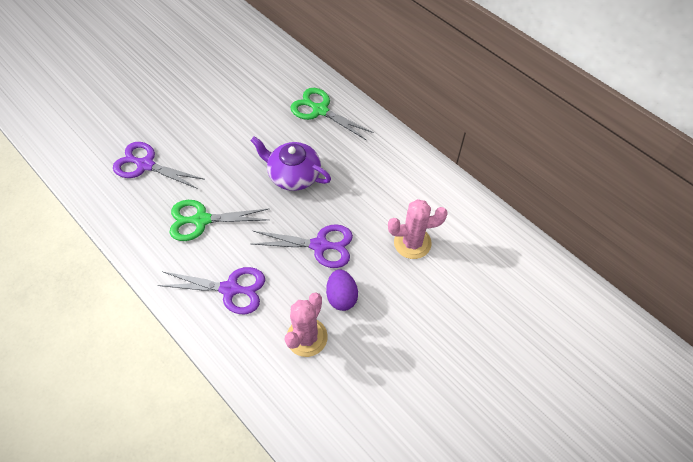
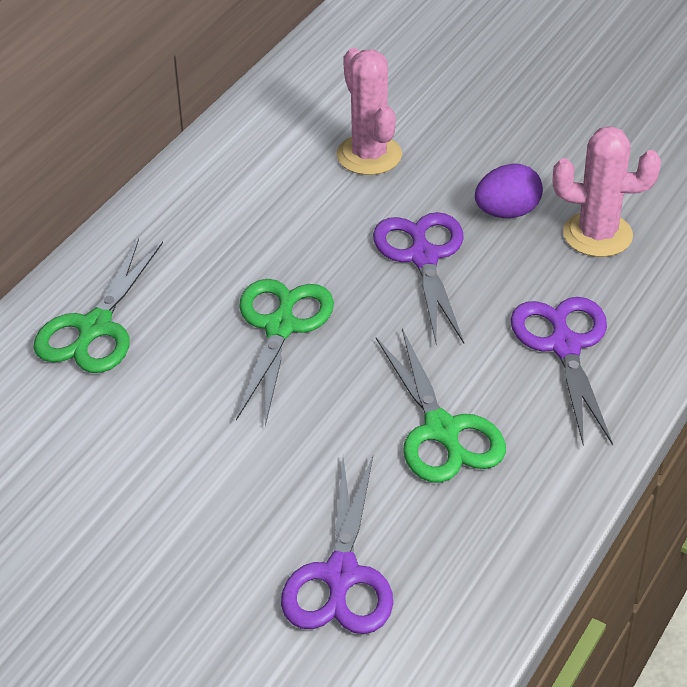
camera: 105 degrees left, 15 degrees down
purple teapot [251,136,331,191] -> green scissors [236,279,334,426]

